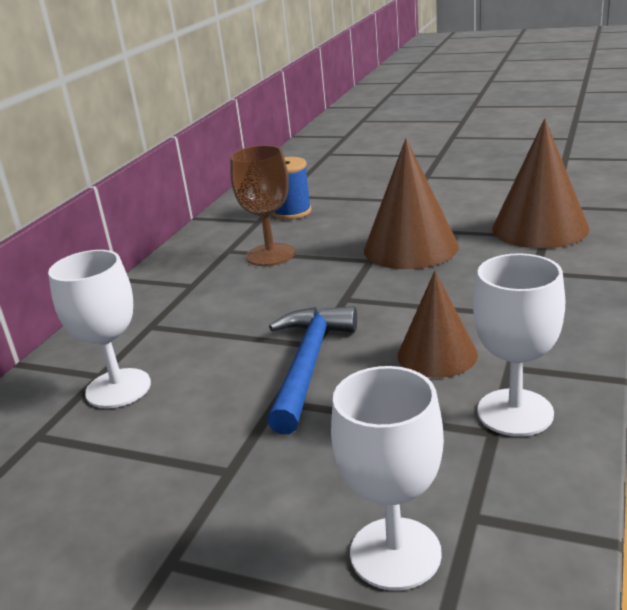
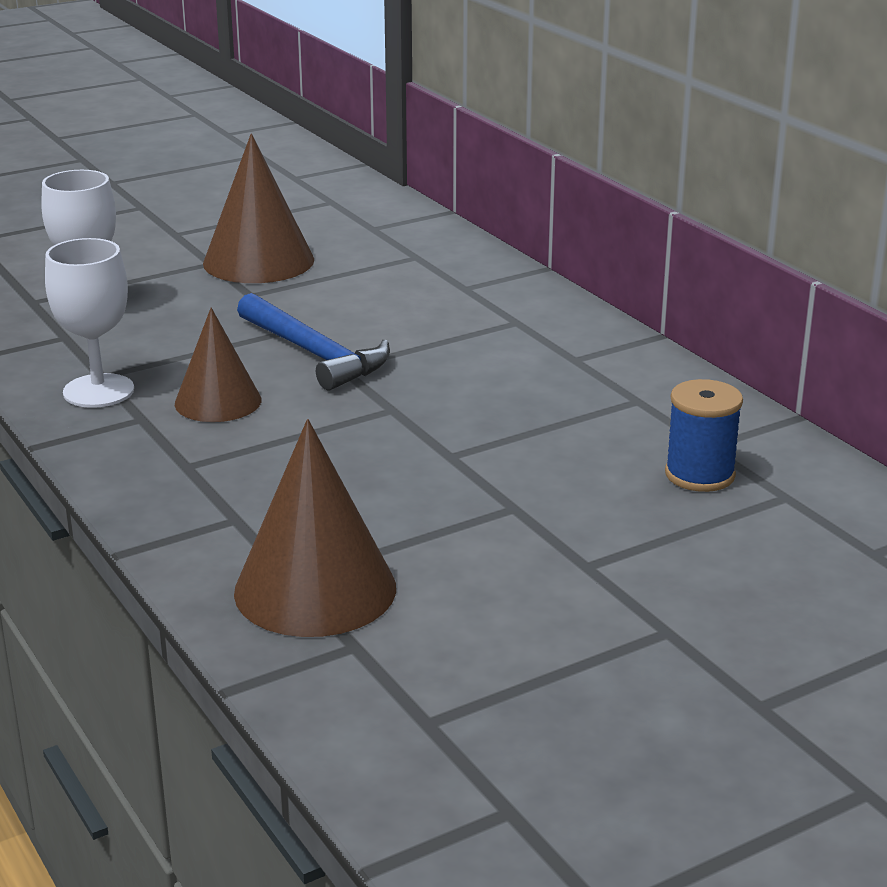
camera: 125 degrees right, 0 degrees up
white goblet [48,250,151,408] -> none
brown goblet [230,145,295,266] -> none
brown cone [364,138,459,269] -> brown cone moved to [203,134,314,283]

